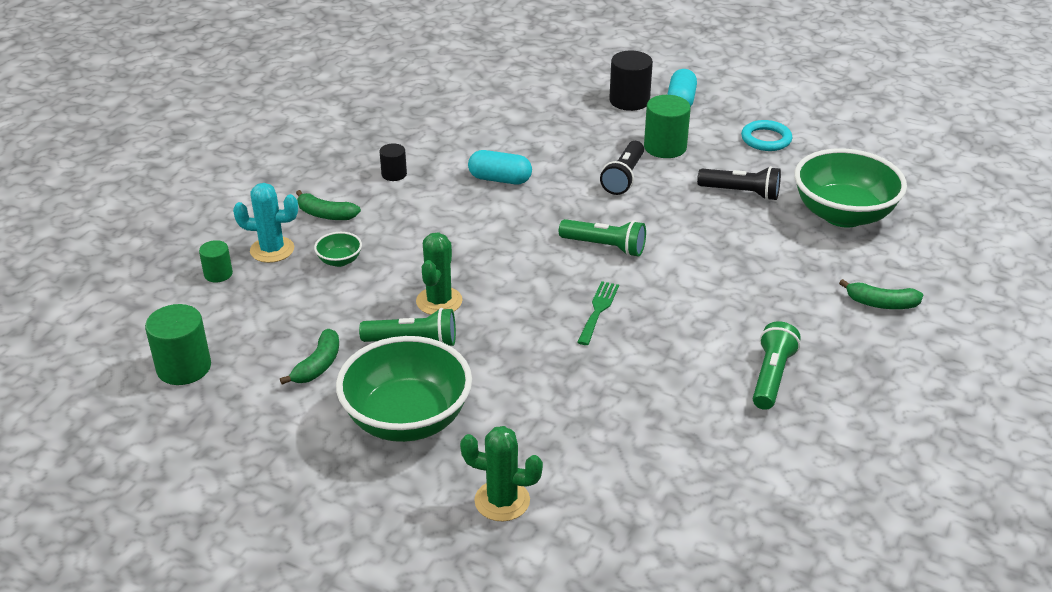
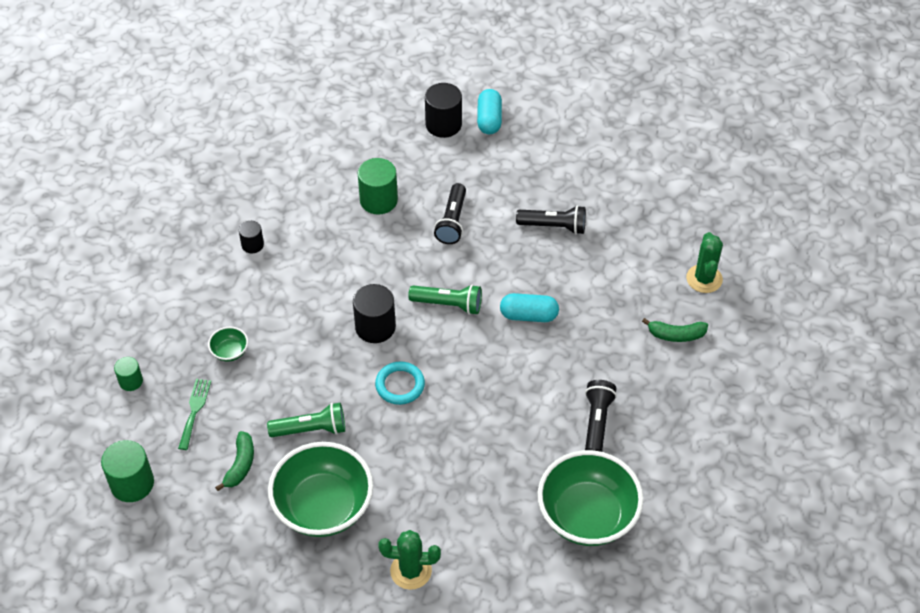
camera: 10 degrees left, 15 degrees up
turquoise cactus [233,183,298,263] -> none
green banana [296,190,361,220] -> none
green cactus [416,232,463,315] -> green cactus moved to [686,232,723,293]
turquoise capsule [468,150,532,184] -> turquoise capsule moved to [500,293,559,322]
green fork [577,281,619,345] -> green fork moved to [178,379,211,450]
green cylinder [644,95,691,158] -> green cylinder moved to [358,158,398,215]
turquoise ring [741,120,792,151] -> turquoise ring moved to [375,361,425,405]
green flashlight [753,321,801,410] -> black flashlight [585,380,617,452]
green bowl [794,148,907,228] -> green bowl moved to [538,450,644,546]
none -> black cylinder [353,284,396,343]

